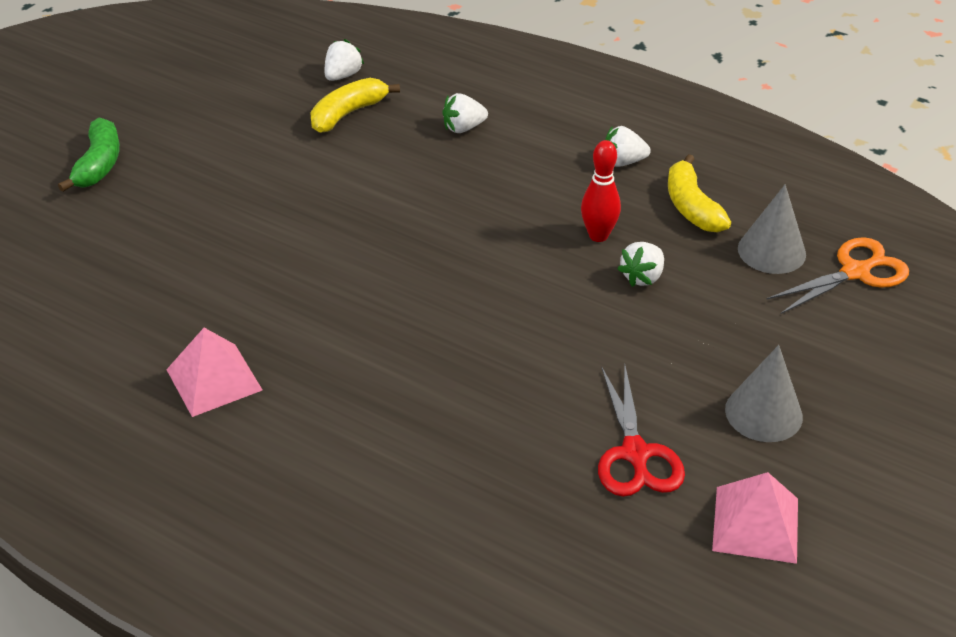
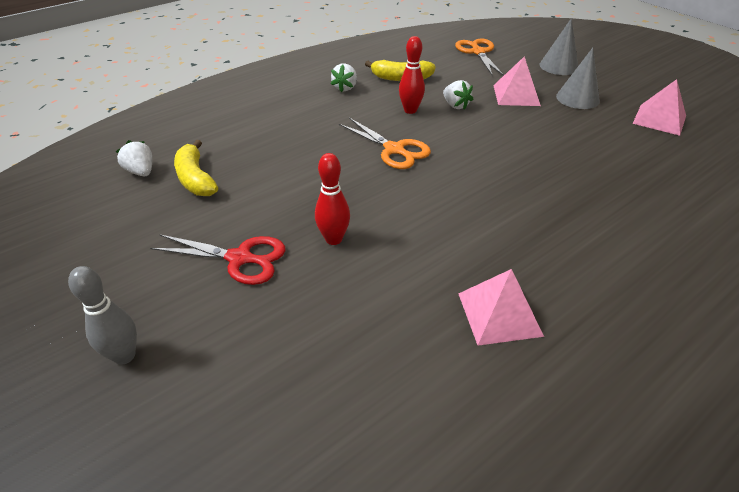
camera: 70 degrees left, 0 degrees up
green banana [58,117,120,192] -> grey bowling pin [68,266,137,365]
white strawberry [442,93,488,133] -> none
red scissors [598,366,685,497] -> red scissors moved to [150,234,286,285]
grey cone [738,184,806,274] -> grey cone moved to [540,18,578,75]
none -> red bowling pin [315,153,350,245]
none -> orange scissors [339,118,431,169]
none -> pink pyramid [493,56,541,106]

